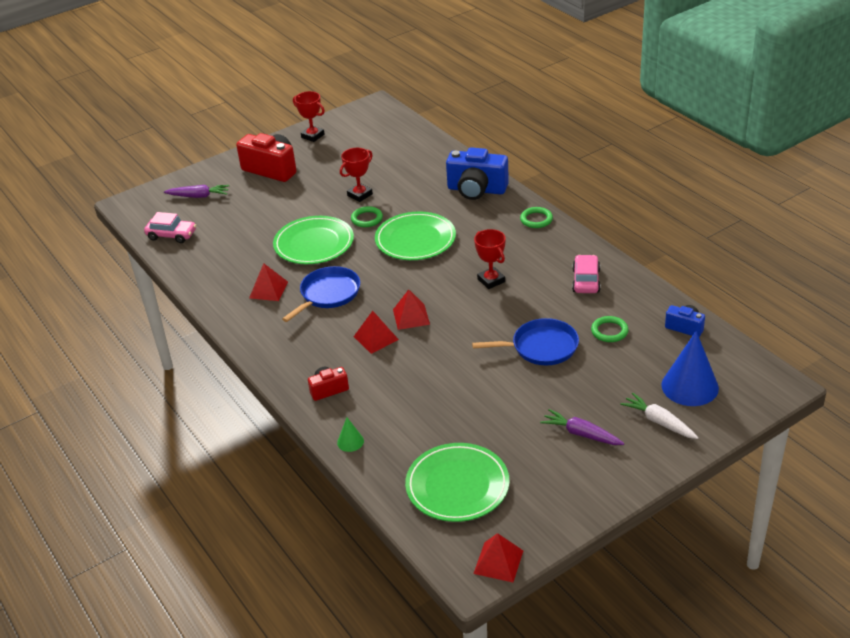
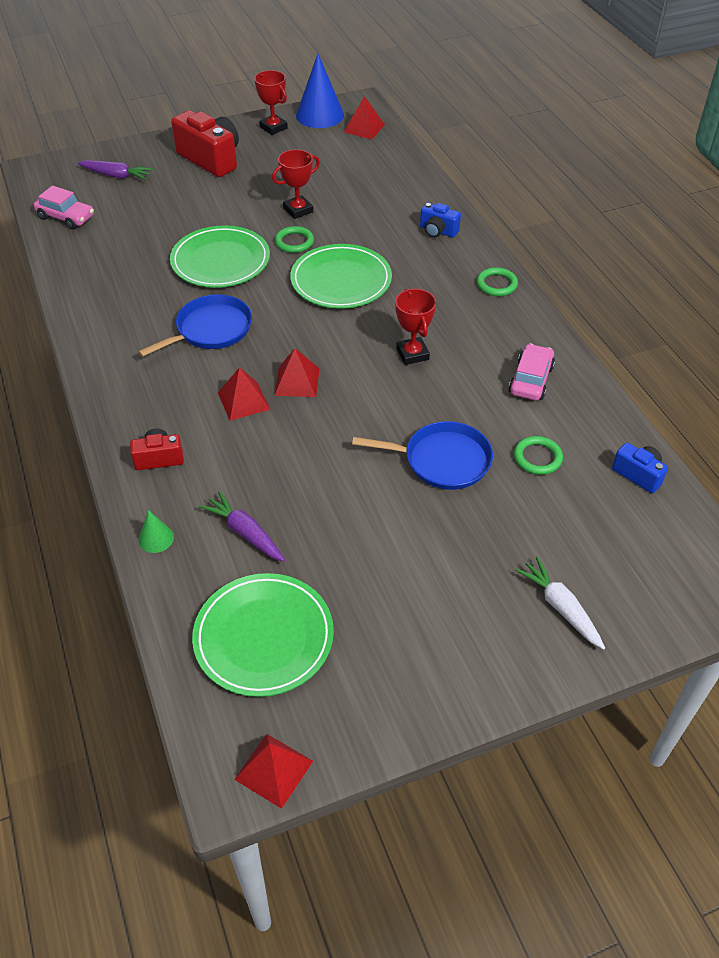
camera: 10 degrees right, 10 degrees up
red pyramid [249,263,288,301] -> red pyramid moved to [344,96,385,140]
blue camera [446,147,509,200] -> blue camera [420,203,461,238], size x0.52
purple carrot [540,409,624,445] -> purple carrot moved to [199,491,285,562]
blue cone [662,331,719,406] -> blue cone moved to [296,54,344,128]

